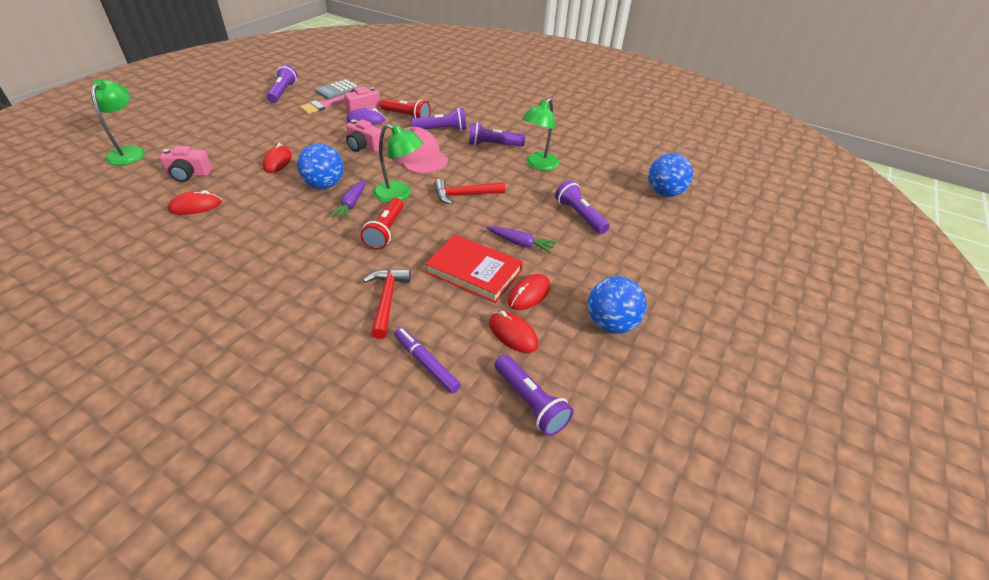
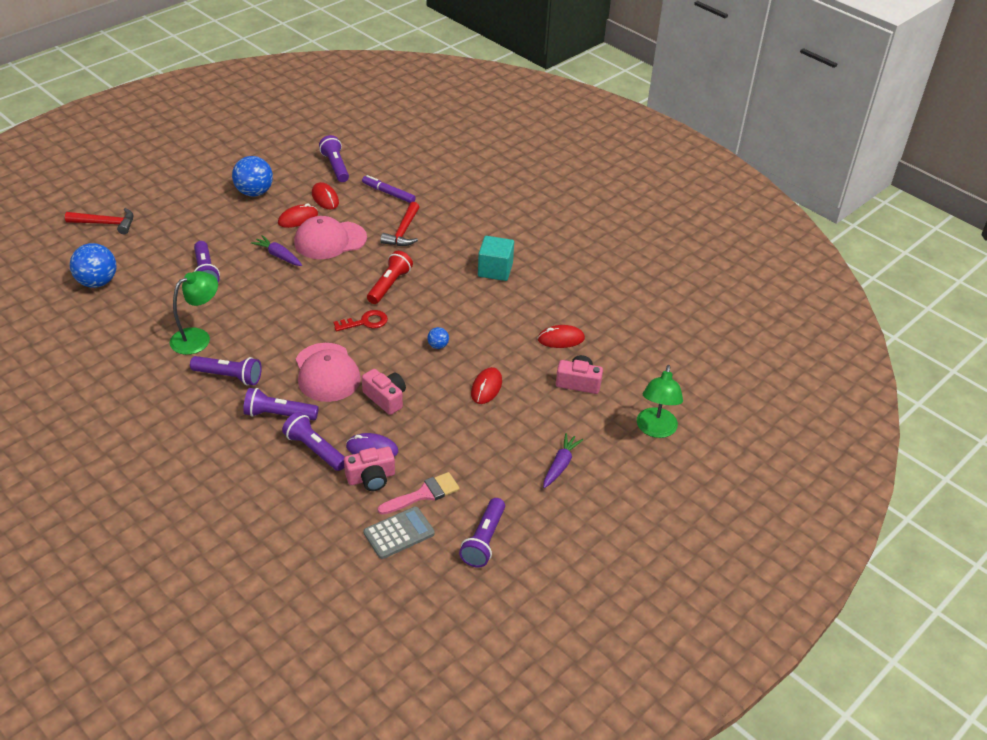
camera: 165 degrees left, 0 degrees up
blue ball [297,144,344,189] -> blue ball [427,327,449,349], size x0.47
purple carrot [330,179,365,219] -> purple carrot moved to [543,433,583,488]
green lamp [373,124,423,203] -> red key [333,310,388,331]
red flashlight [380,98,431,118] -> purple flashlight [282,412,344,471]
purple marker [394,327,461,394] -> purple marker turned 150 degrees clockwise [362,175,416,203]
red book [425,234,523,303] -> pink cap [294,216,367,259]
red hammer [434,179,505,205] -> red hammer moved to [65,208,134,234]
none -> turquoise cube [478,236,514,281]

